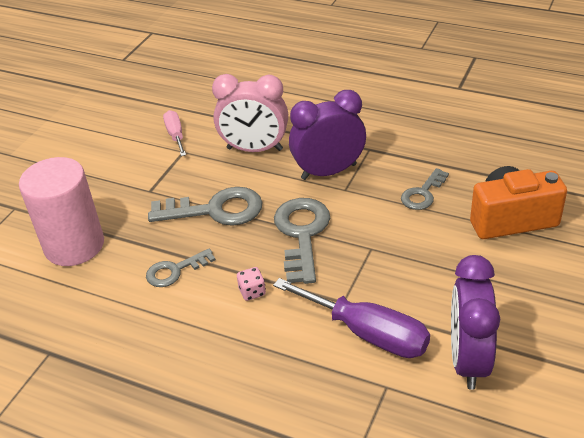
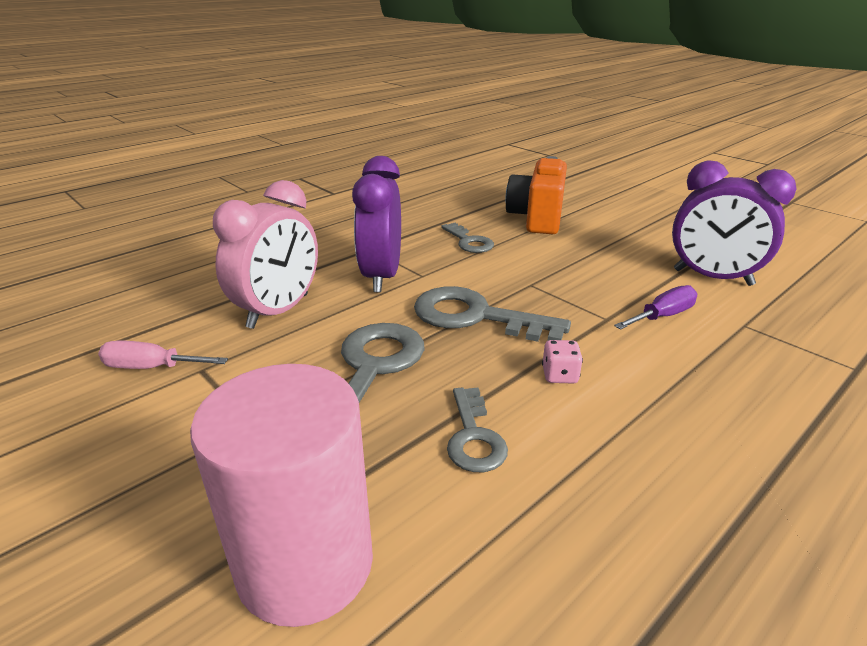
camera: 70 degrees left, 10 degrees down
purple screwdriver [273,278,430,358] -> purple screwdriver [614,285,697,329], size x0.57

